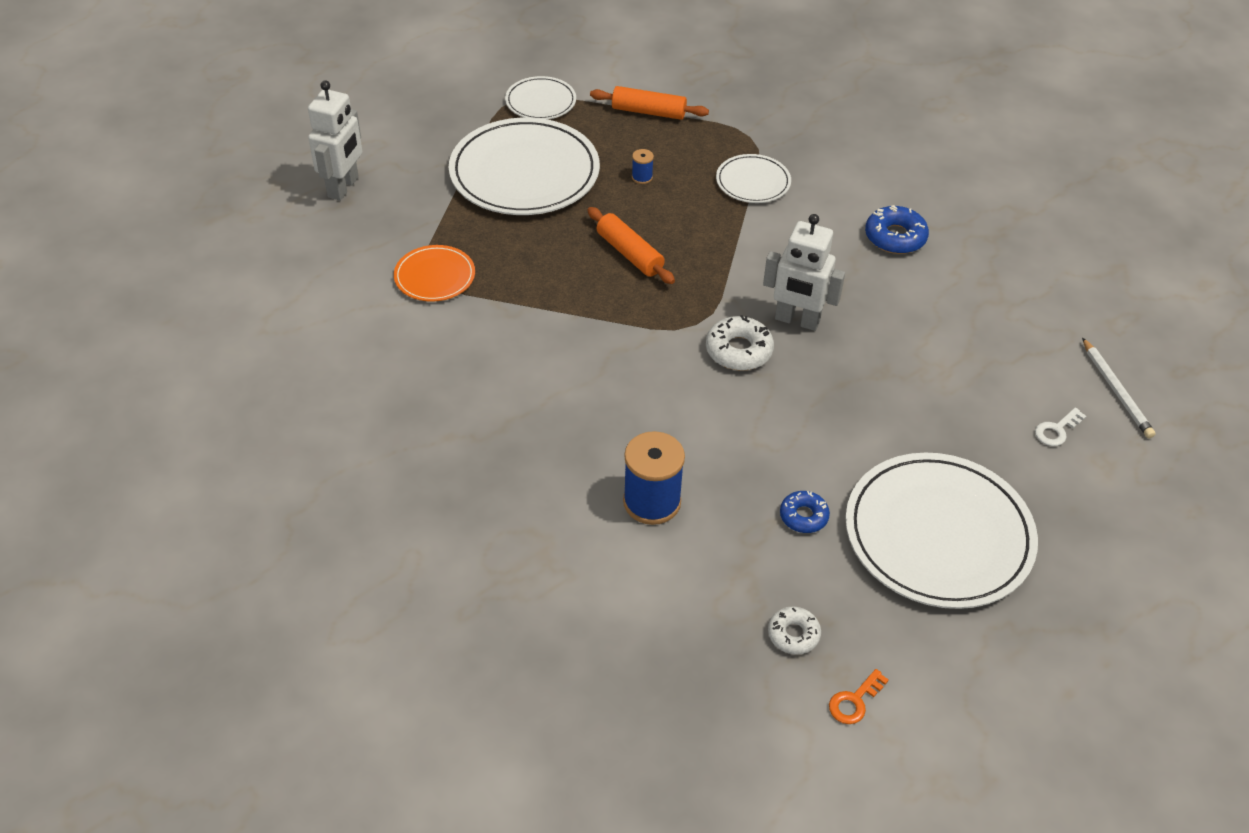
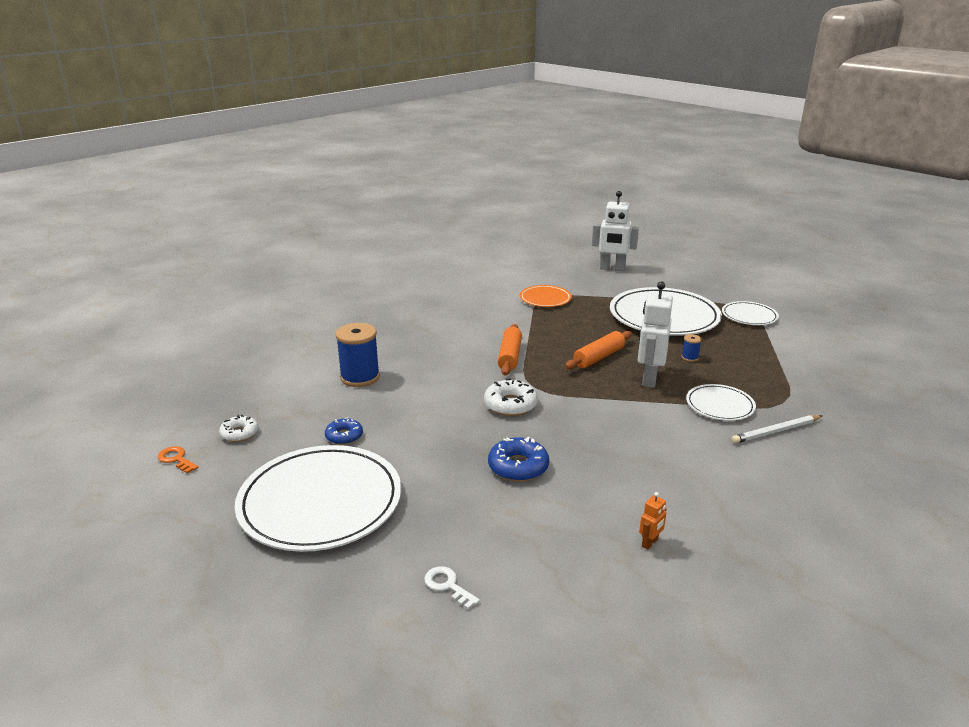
camera: 85 degrees right, 20 degrees down
orange rolling pin [590,86,709,120] -> orange rolling pin moved to [498,324,522,375]
white robot [763,214,845,331] -> white robot moved to [638,281,673,388]
blue donut [865,205,929,254] -> blue donut moved to [488,437,549,482]
white pencil [1082,338,1156,438] -> white pencil moved to [731,415,822,444]
none -> orange robot [639,492,667,550]

